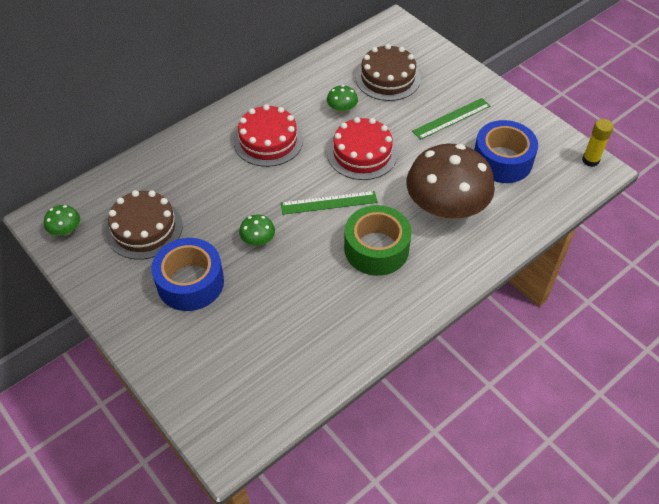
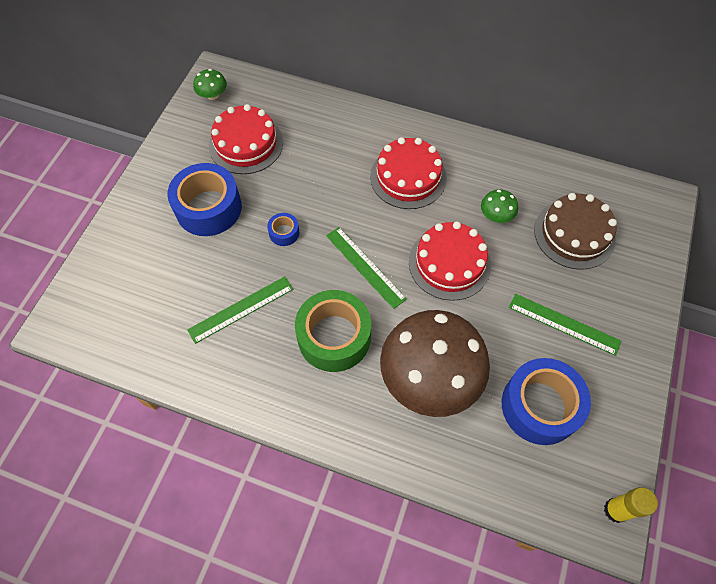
camera: 60 degrees right, 10 degrees up
brown cake [106,190,183,260] -> red cake [209,104,283,174]
green mushroom [239,215,275,246] -> blue tape [267,213,299,246]
none -> green ruler [187,276,293,344]

